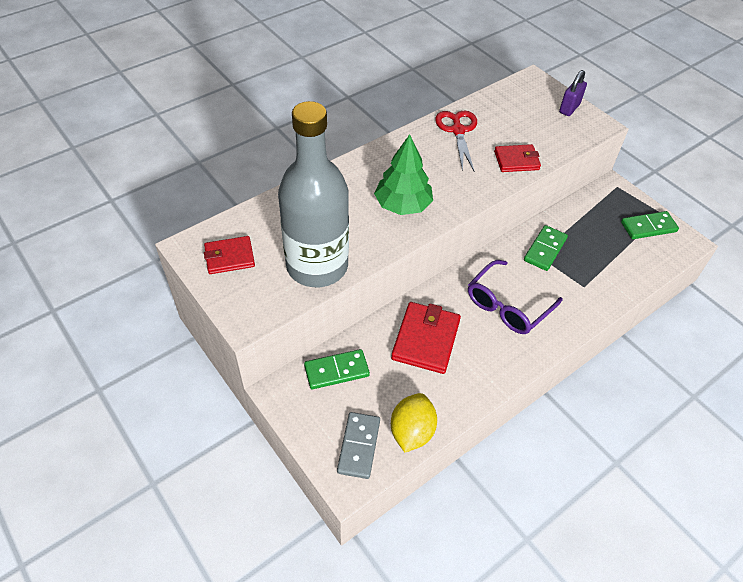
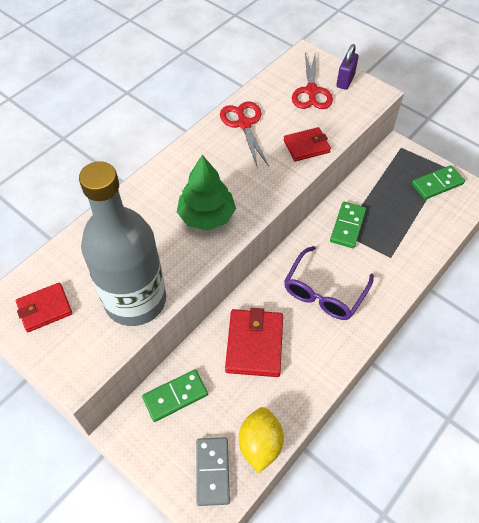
camera: 10 degrees left, 5 degrees up
none -> red scissors [292,52,333,109]

